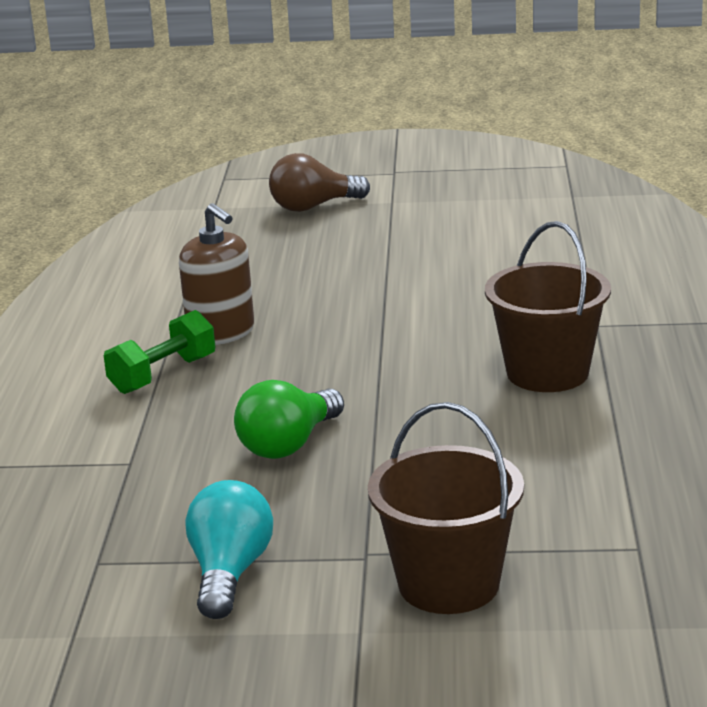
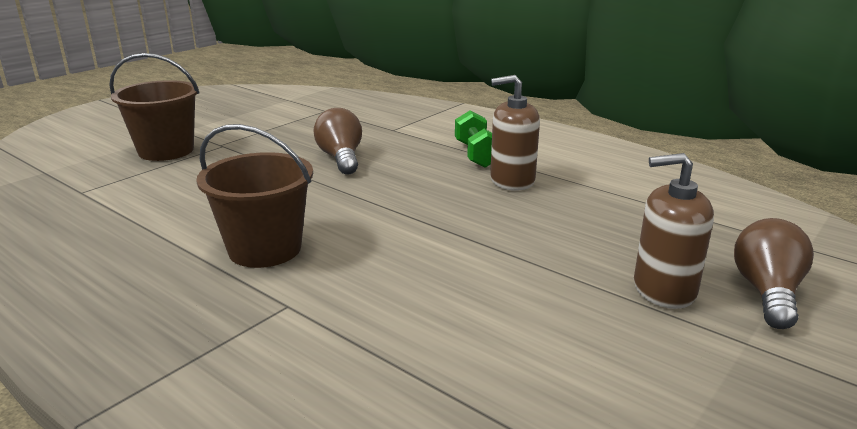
camera: 125 degrees right, 0 degrees up
turquoise light bulb [185,480,273,619] -> none
green light bulb [234,380,344,459] -> brown light bulb [313,108,362,175]
none -> brown soap dispenser [634,153,714,309]

